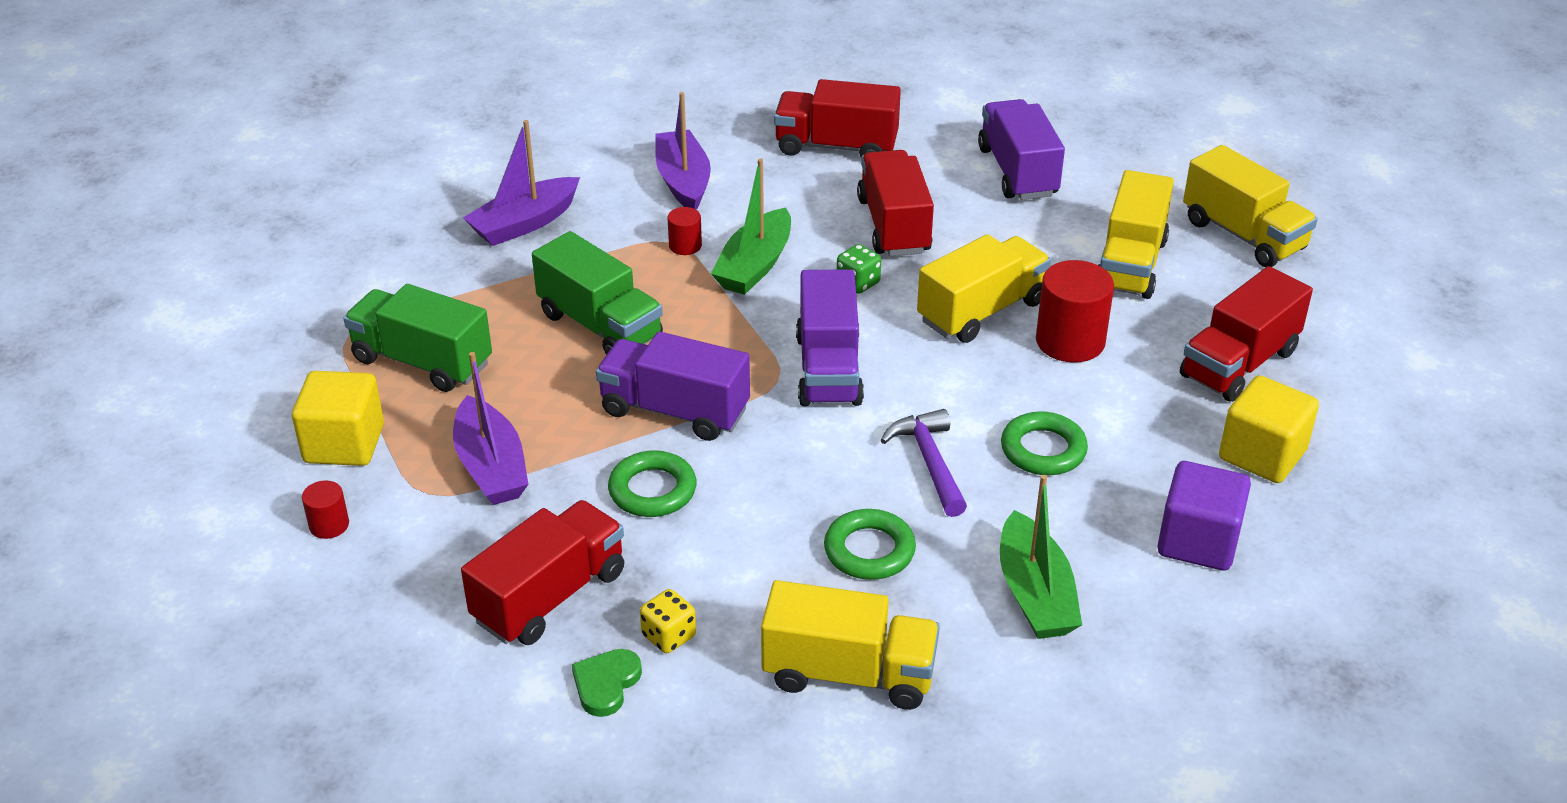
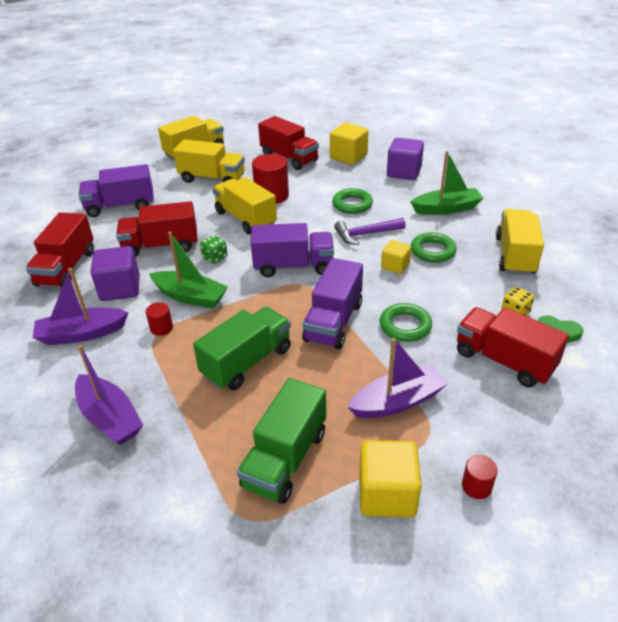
camera: 90 degrees left, 0 degrees up
none -> purple cube [90,246,140,301]
none -> yellow cube [381,240,412,274]

